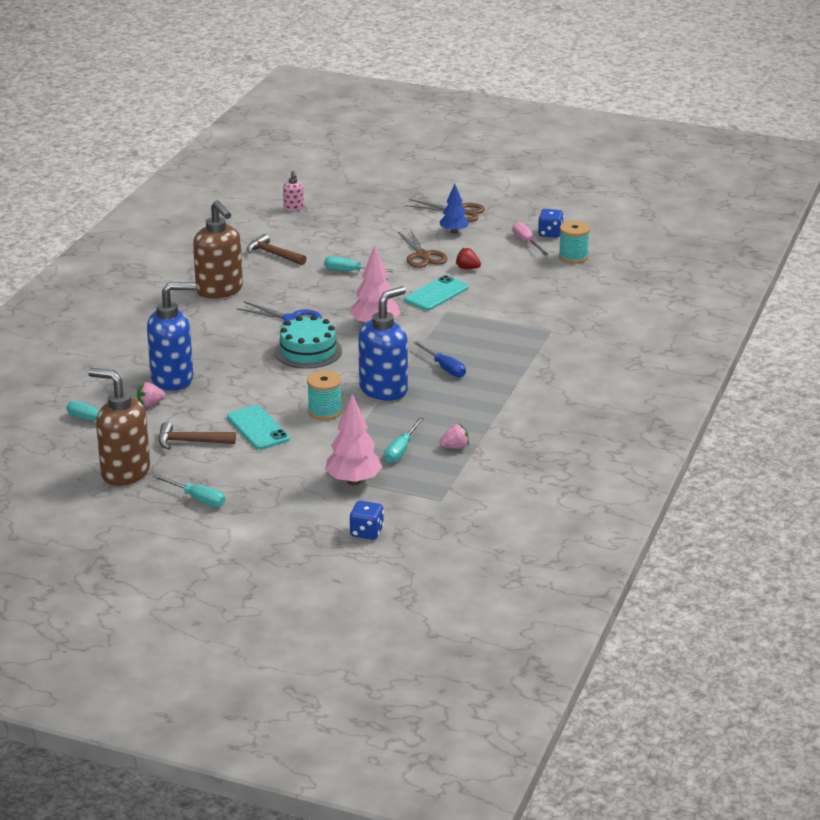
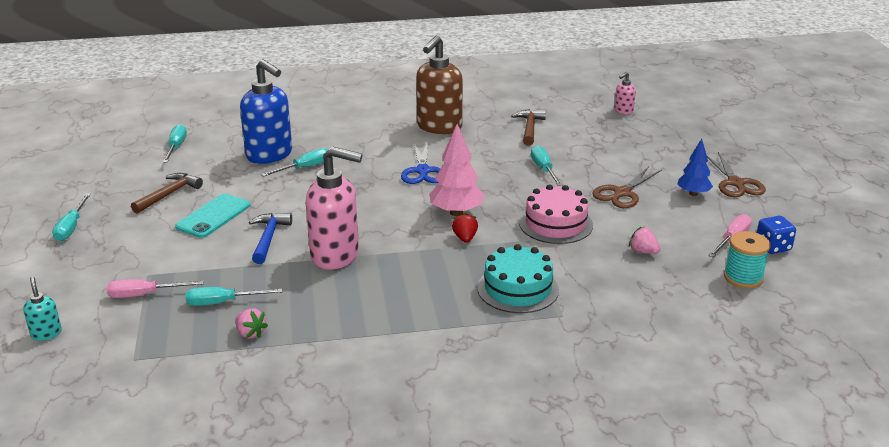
camera: 60 degrees right, 0 degrees up
brown soap dispenser [88,368,150,486] -> none
pink strawberry [137,382,166,407] -> pink strawberry moved to [629,227,661,254]
brown hammer [158,422,236,450] -> brown hammer turned 60 degrees clockwise [131,173,203,214]
turquoise cake [275,315,342,369] -> turquoise cake moved to [477,244,559,313]
turquoise spool [307,371,342,420] -> blue hammer [249,213,292,264]
pink tree [325,394,382,485] -> pink screwdriver [107,279,204,298]
blue dice [350,501,384,540] -> turquoise soap dispenser [23,277,62,341]
blue soap dispenser [358,286,408,401] -> pink soap dispenser [306,146,362,270]
turquoise phone [404,275,469,311] -> pink cake [519,184,593,244]
blue screwdriver [413,341,466,377] -> none
red strawberry [456,248,481,269] -> red strawberry moved to [452,213,478,243]
none -> turquoise screwdriver [261,148,328,177]

